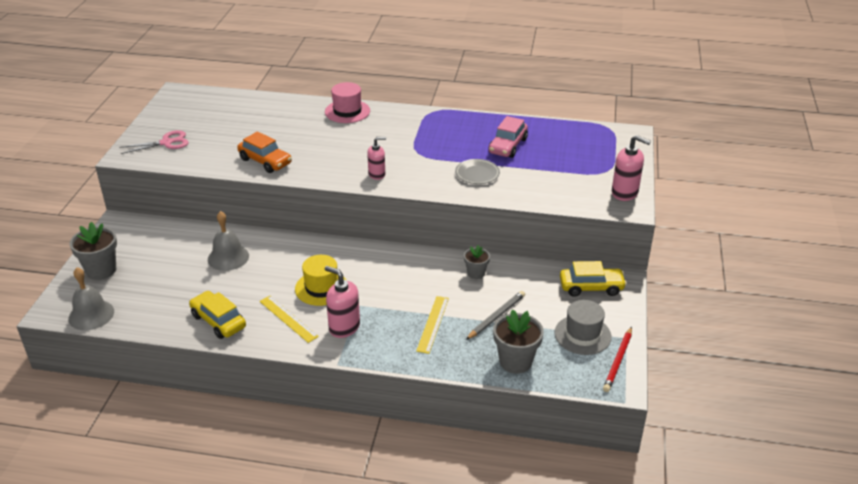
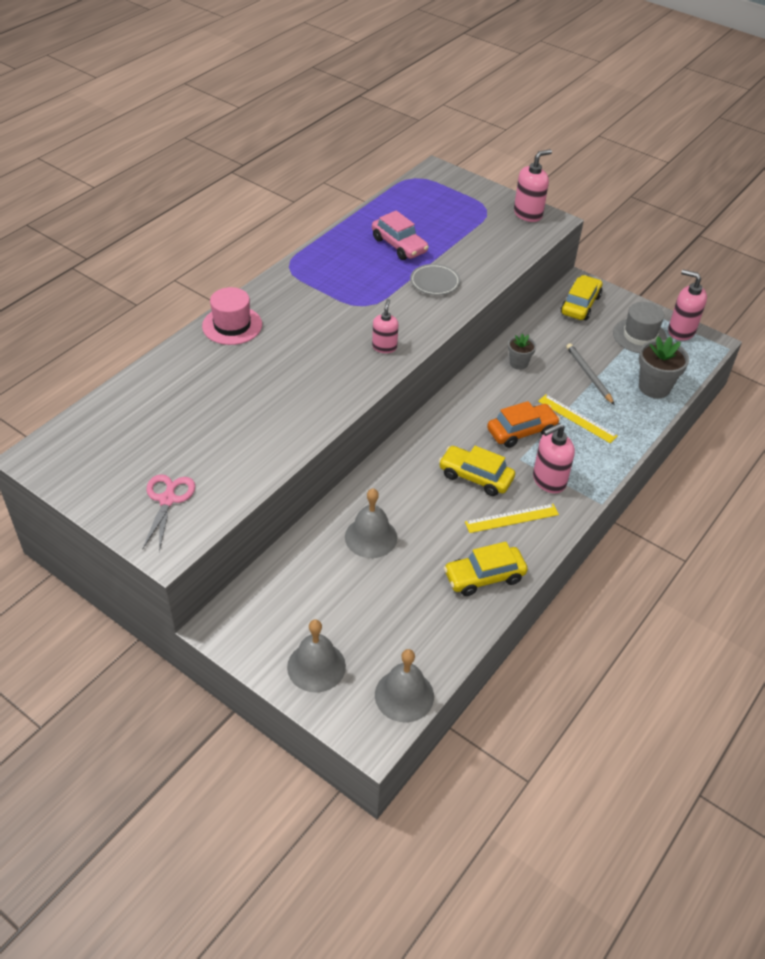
camera: 65 degrees left, 10 degrees up
grey flower pot [70,222,117,280] -> grey bell [287,620,346,693]
orange car [237,131,292,173] -> orange car moved to [487,401,560,448]
yellow hat [295,255,347,306] -> yellow car [439,446,515,496]
red pencil [603,327,632,392] -> pink soap dispenser [668,270,707,341]

